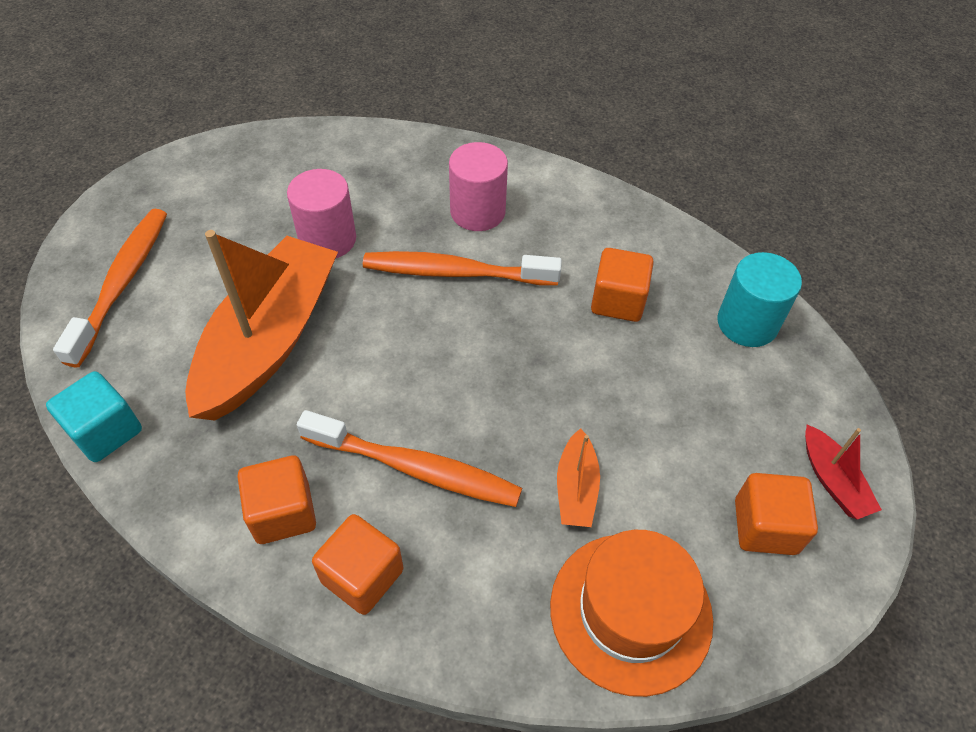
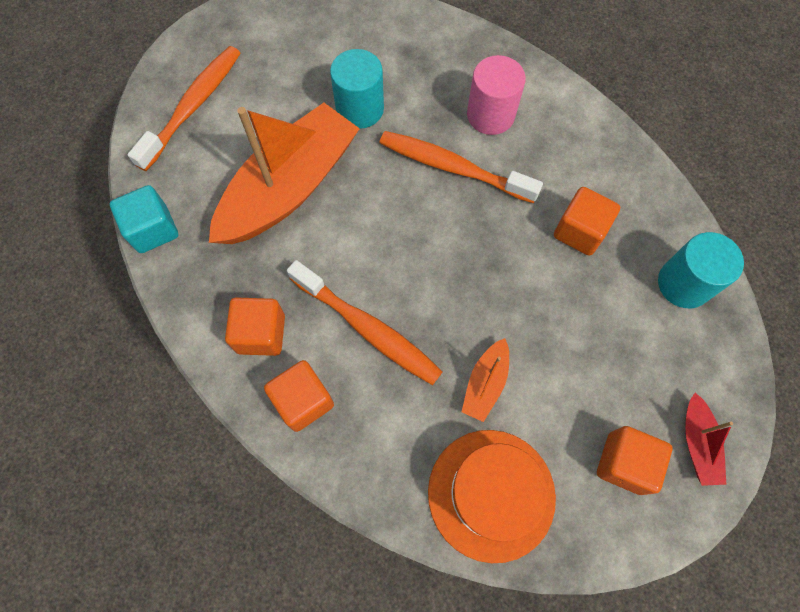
camera: 20 degrees right, 15 degrees up
pink cylinder [287,169,356,259] -> turquoise cylinder [330,49,384,129]

